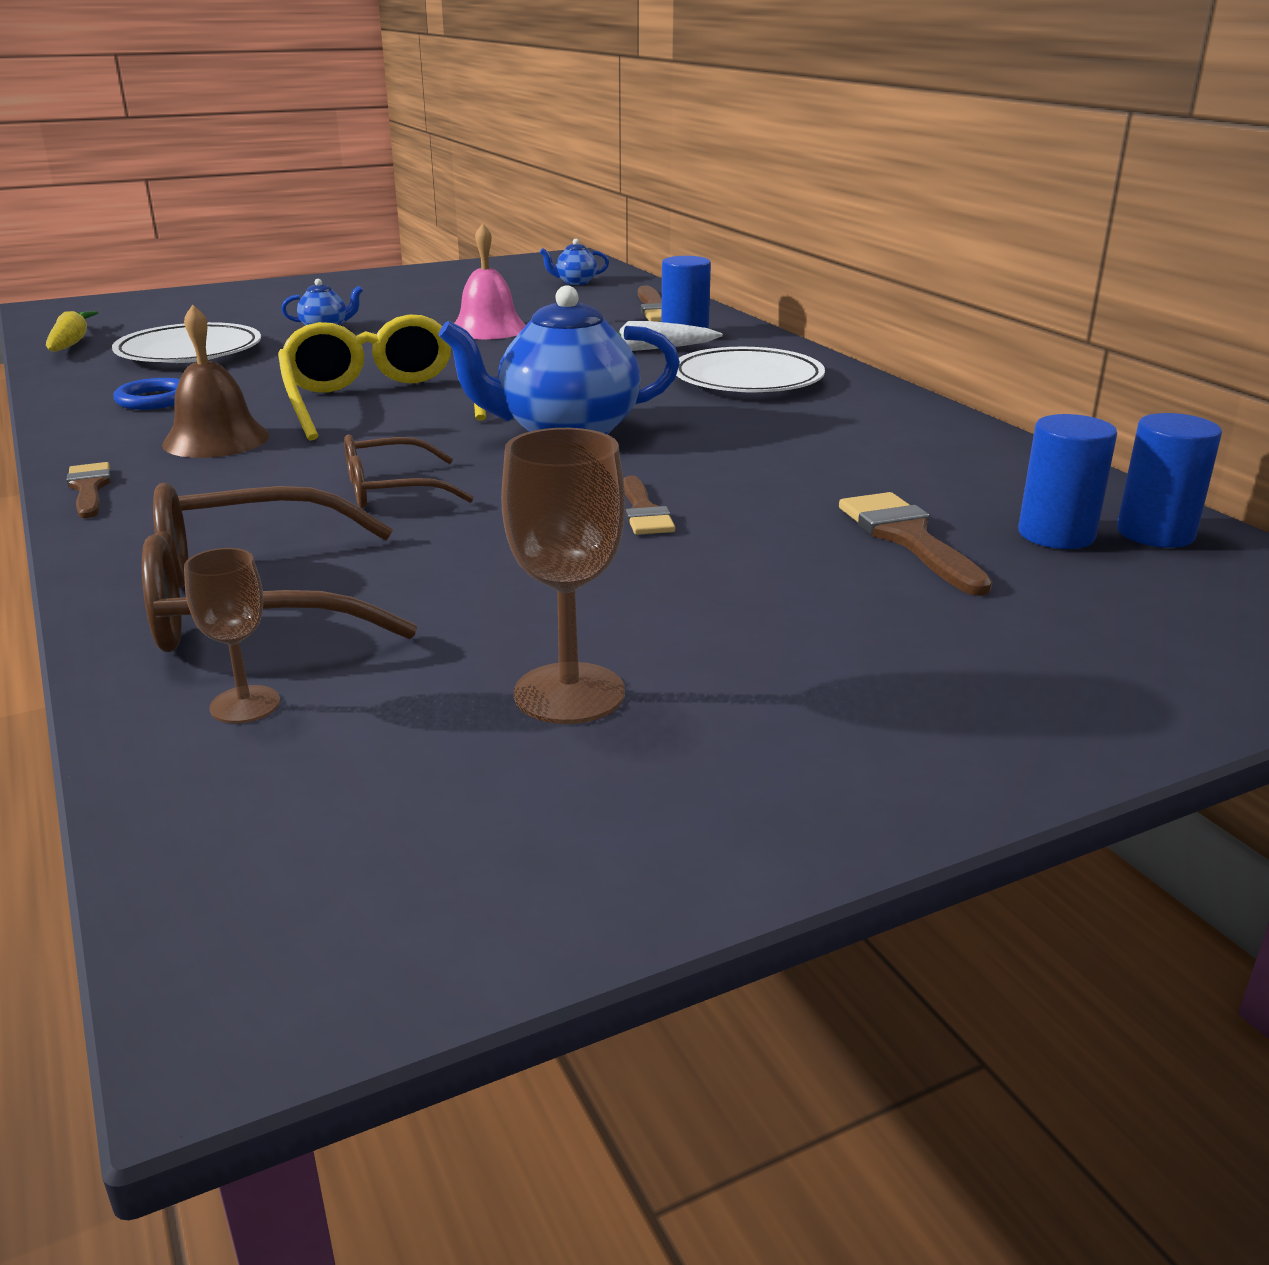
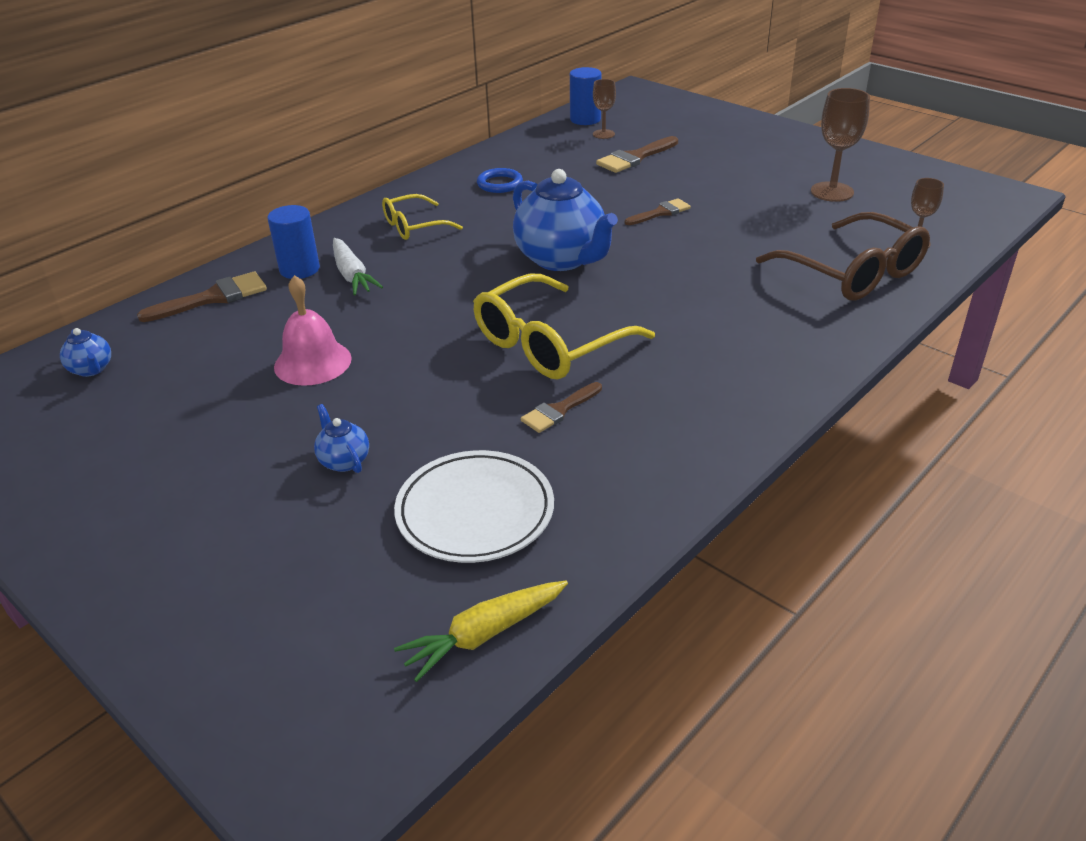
camera: 110 degrees left, 10 degrees up
brown brush [67,462,111,518] -> brown brush moved to [521,382,602,433]
blue ring [113,378,180,410] -> blue ring moved to [477,168,523,193]
brown bell [162,304,270,458] -> none
brown glasses [344,434,474,508] -> none
white plate [676,347,825,393] -> yellow glasses [382,194,463,240]
blue cylinder [1018,414,1117,549] -> brown goblet [593,79,616,139]

